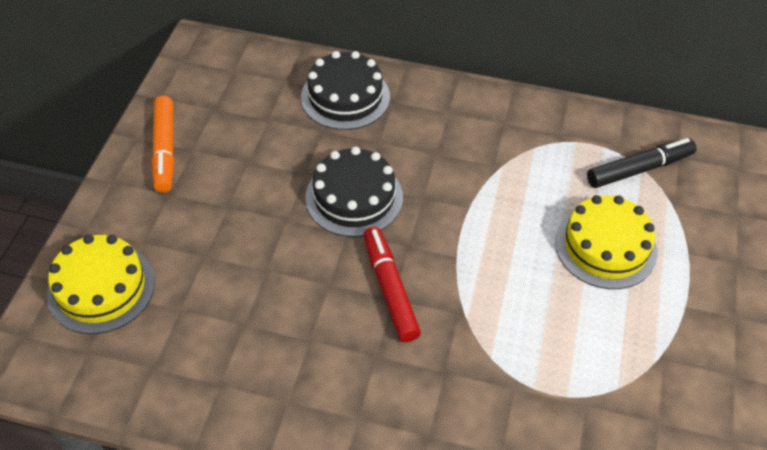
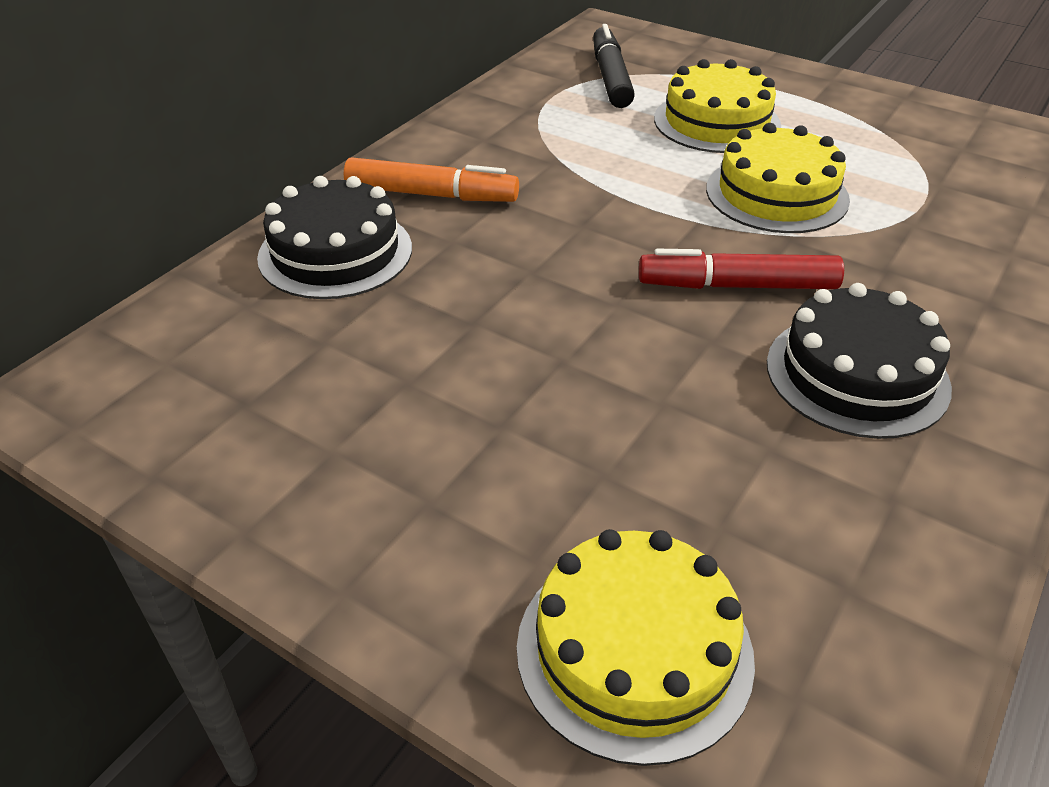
camera: 70 degrees left, 10 degrees down
orange marker [151,96,174,193] -> orange marker moved to [344,157,519,202]
black cake [305,147,403,237] -> black cake moved to [767,283,952,439]
none -> yellow cake [706,123,850,233]

